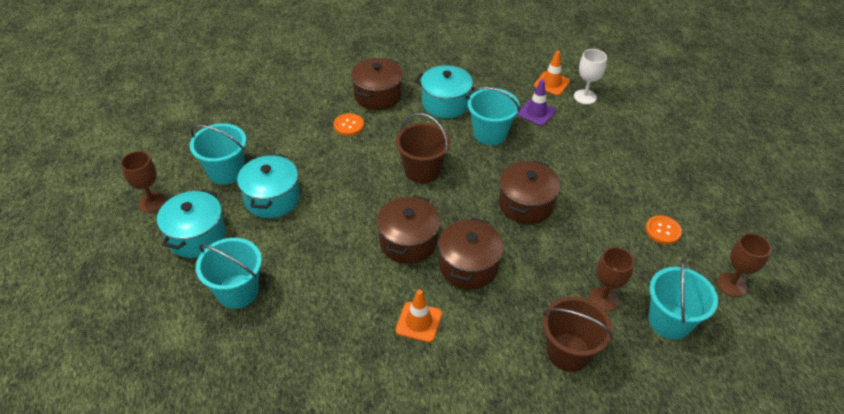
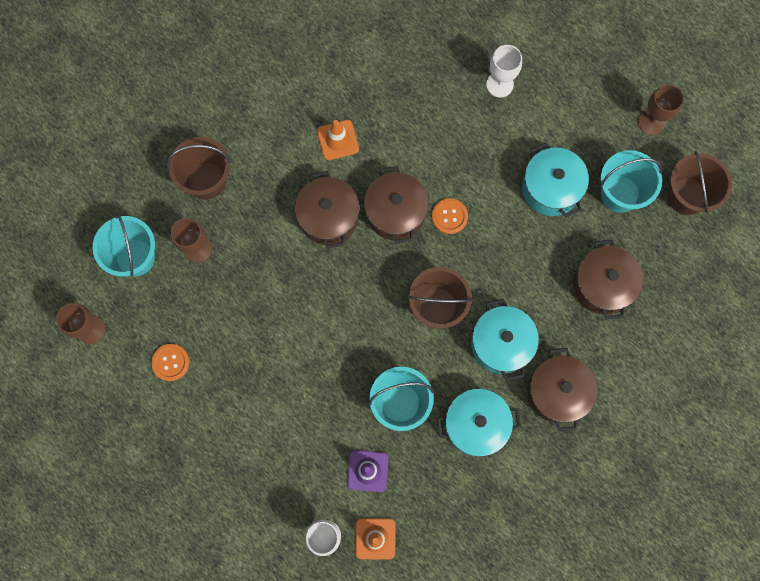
camera: 150 degrees right, 30 degrees up
turquoise pot [157,189,226,258] -> turquoise pot moved to [471,299,539,381]
turquoise bucket [196,238,262,309] -> white goblet [486,45,522,98]
orange button [334,113,364,136] -> orange button moved to [432,198,468,234]
brown pot [499,160,560,224] -> brown pot moved to [573,240,643,319]
none -> brown bucket [668,151,732,215]

